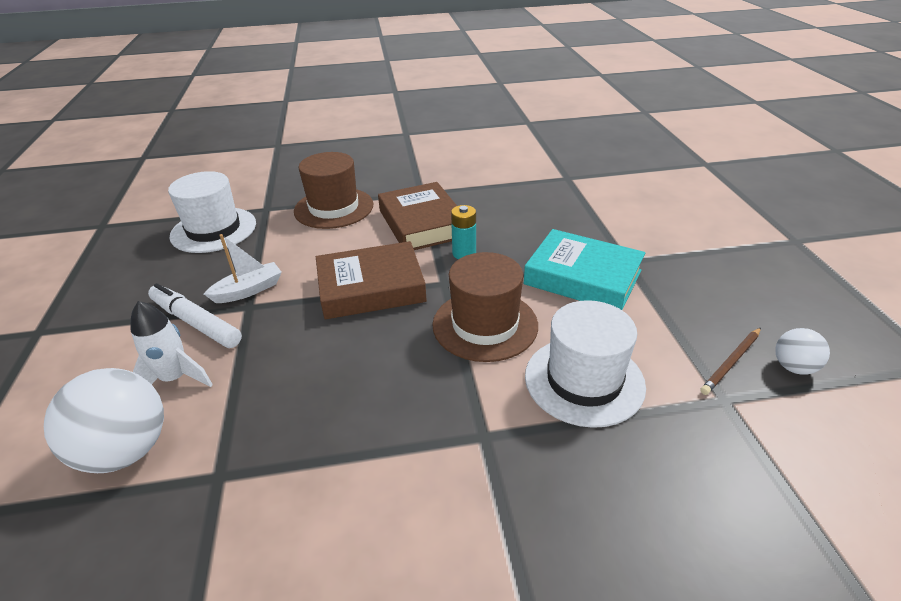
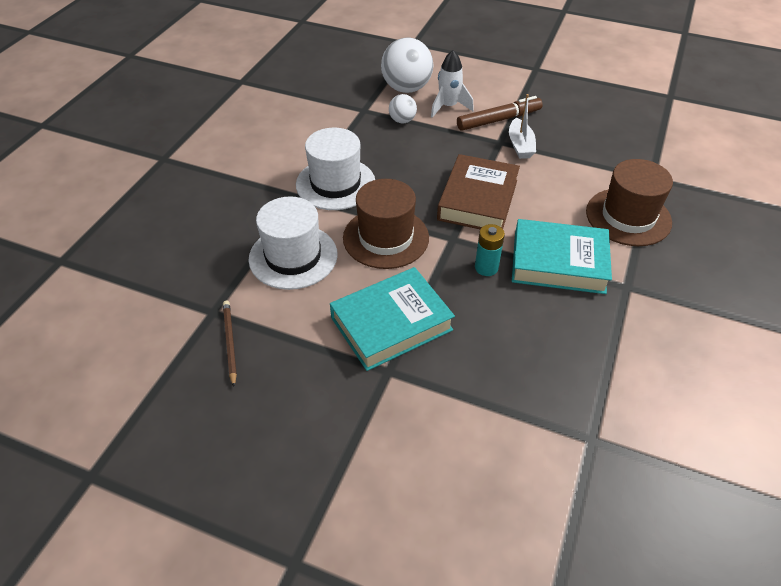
camera: 120 degrees right, 10 degrees up
white marker [148,283,242,348] -> brown marker [457,96,543,131]
white hat [168,171,256,253] -> white hat moved to [296,128,375,210]
brown book [378,182,457,250] -> turquoise book [512,219,612,294]
white ball [775,328,830,375] -> white ball moved to [389,94,417,123]

